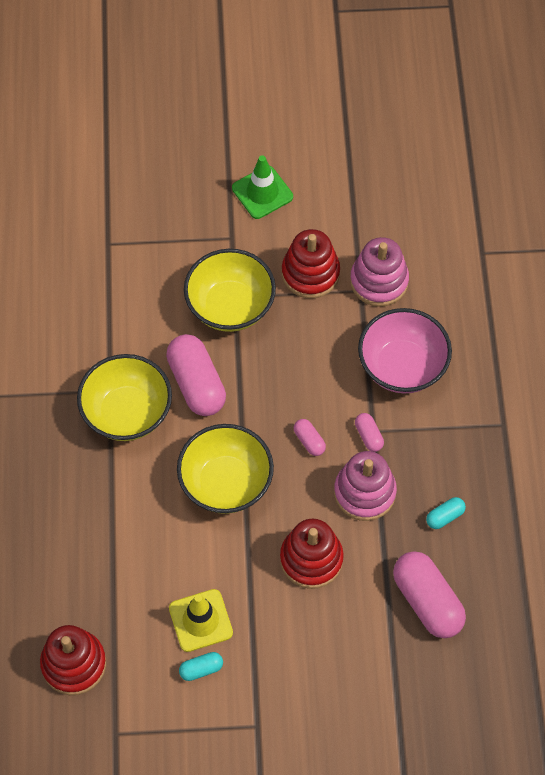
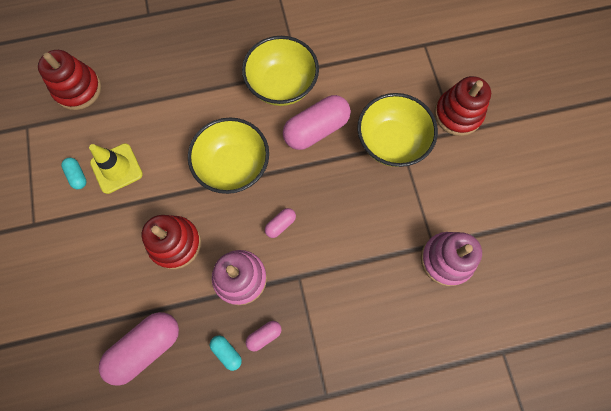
camera: 80 degrees right, 10 degrees up
green traffic cone [232,155,293,219] -> none
red stacking toy [282,229,340,298] -> red stacking toy moved to [435,76,491,136]
pink capsule [355,413,384,452] -> pink capsule moved to [246,321,281,351]
pink bowl [358,308,452,394] -> none

